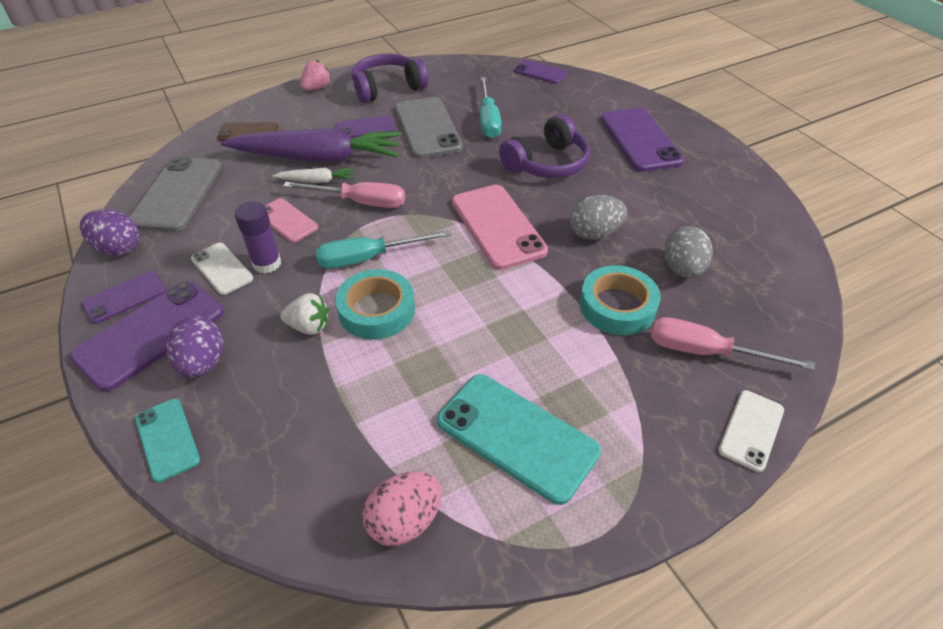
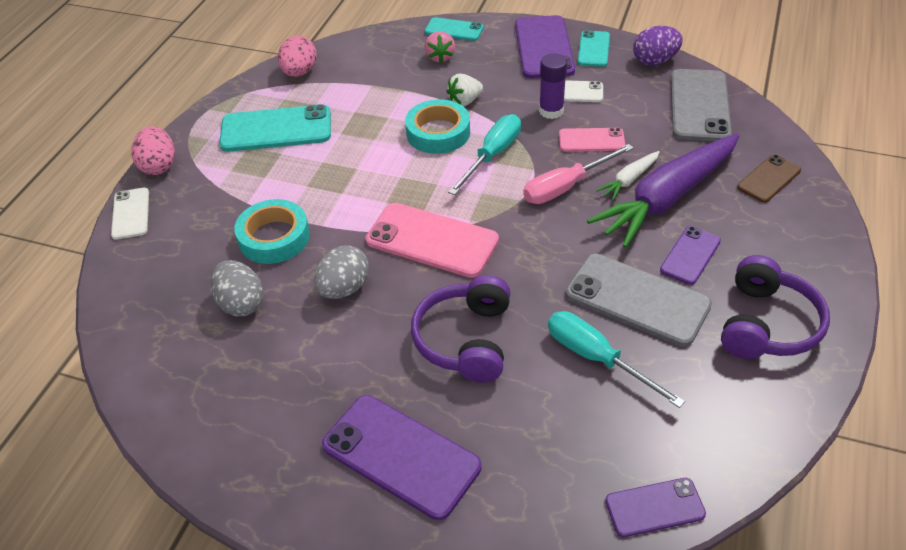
camera: 140 degrees right, 0 degrees up
purple phone [82,271,166,324] -> turquoise phone [578,30,610,67]
grey phone [129,157,222,232] -> grey phone turned 45 degrees clockwise [671,69,732,141]
purple egg [166,316,223,378] -> none
pink strawberry [300,60,331,91] -> pink strawberry moved to [425,31,455,63]
pink screwdriver [651,317,815,371] -> none
none -> pink egg [131,126,175,175]

